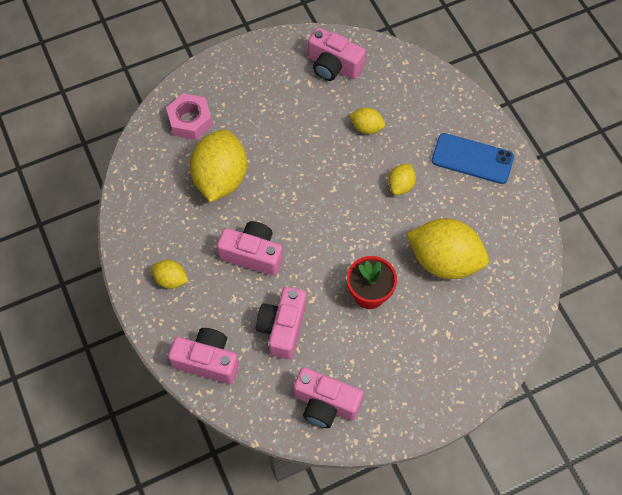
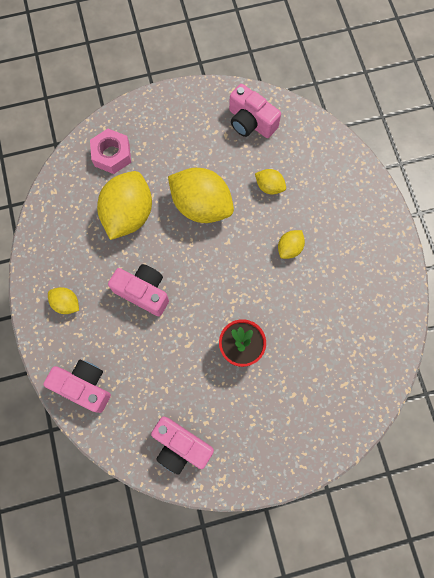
camera: 10 degrees right, 10 degrees up
pink camera [256,287,306,359] -> none
yellow lemon [406,219,489,279] -> yellow lemon moved to [168,168,234,223]
blue phone [432,133,514,184] -> none

